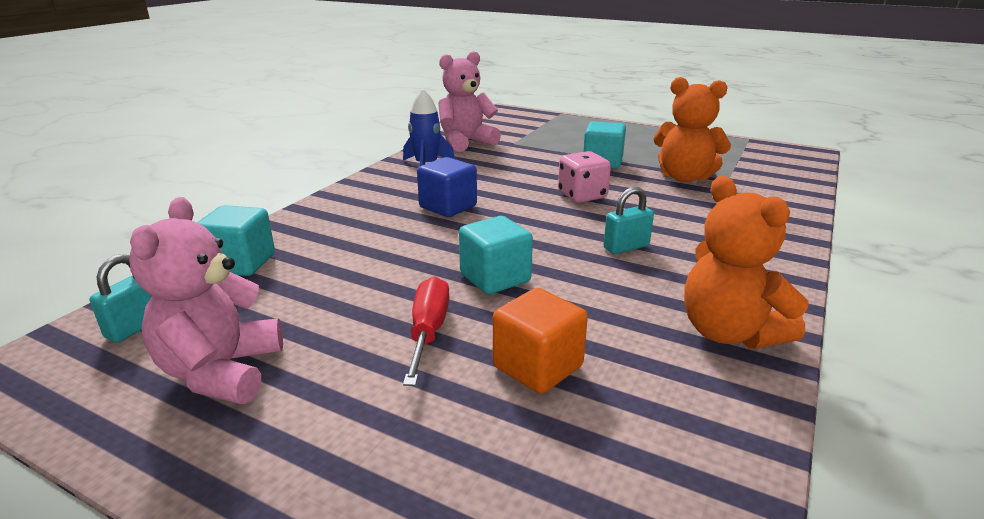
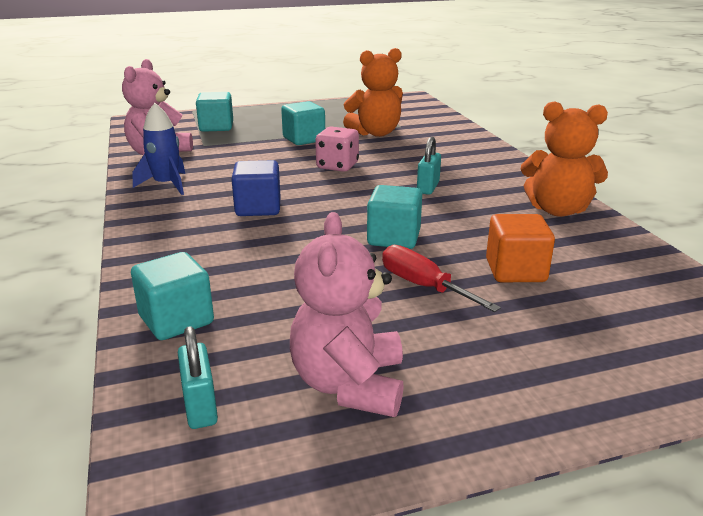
camera: 45 degrees left, 0 degrees up
pink teddy bear [129,197,283,404] -> pink teddy bear turned 45 degrees clockwise [290,212,404,417]
none -> turquoise cube [196,92,233,132]

